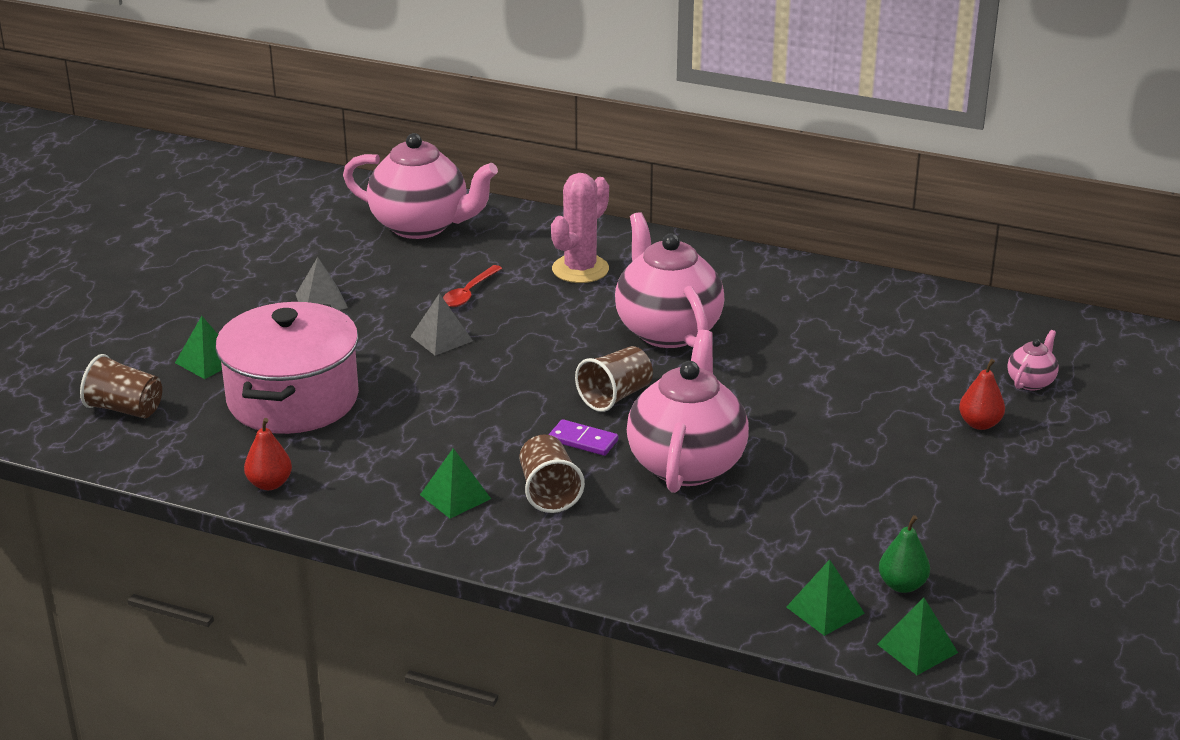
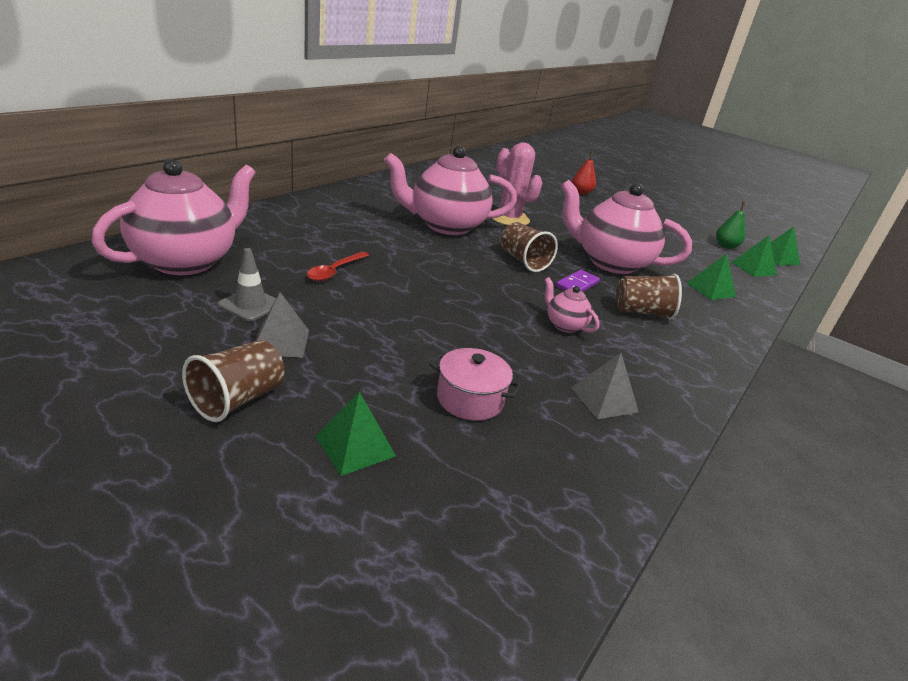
camera: 80 degrees left, 0 degrees up
brown cup [80,354,162,418] -> brown cup moved to [182,340,285,422]
pink pot [215,302,359,434] -> pink pot [429,348,522,421], size x0.47
red pear [244,418,292,490] -> none
grey pyramid [411,293,473,356] -> grey pyramid moved to [571,353,639,419]
green pyramid [420,448,491,518] -> green pyramid moved to [687,253,736,300]
red spoon [443,265,502,307] -> red spoon turned 75 degrees clockwise [307,252,369,281]
pink cactus [551,173,609,283] -> pink cactus moved to [492,142,543,226]
pink teapot [1007,330,1059,390] -> pink teapot moved to [545,277,600,333]
none -> grey traffic cone [218,248,276,321]

